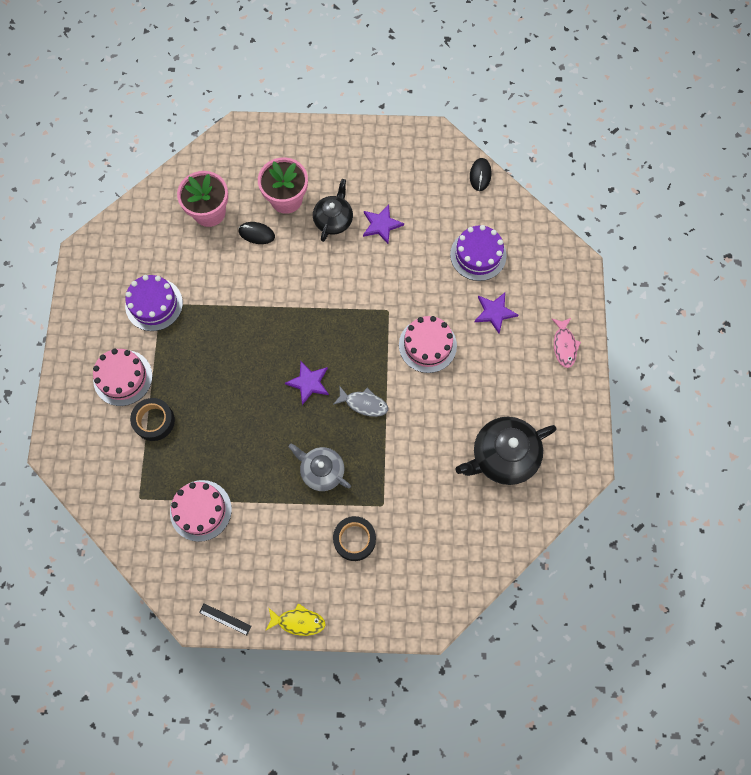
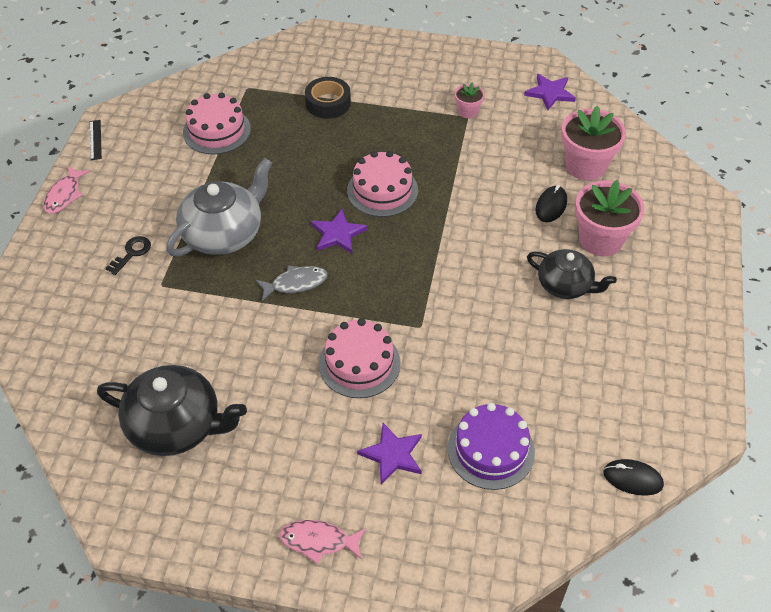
camera: 100 degrees right, 20 degrees down
pink cake [93,349,153,406] -> pink cake moved to [347,151,418,217]
purple cake [125,275,183,331] -> pink flower pot [454,82,485,118]
black ruler [199,604,252,635] -> black ruler turned 45 degrees counterclockwise [90,120,102,160]
yellow fish [266,603,325,636] -> pink fish [43,166,90,214]
grey teapot [288,443,351,491] -> grey teapot [166,158,272,256], size x1.55
grey fish [333,386,388,417] -> grey fish turned 135 degrees counterclockwise [256,265,328,301]
black tape [333,516,376,561] -> black key [106,236,151,275]
purple star [363,204,404,244] -> purple star moved to [524,74,576,110]
black teapot [456,417,557,485] -> black teapot turned 120 degrees clockwise [97,365,247,456]

